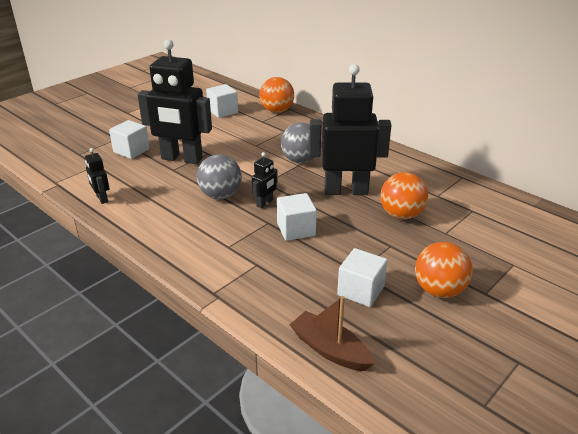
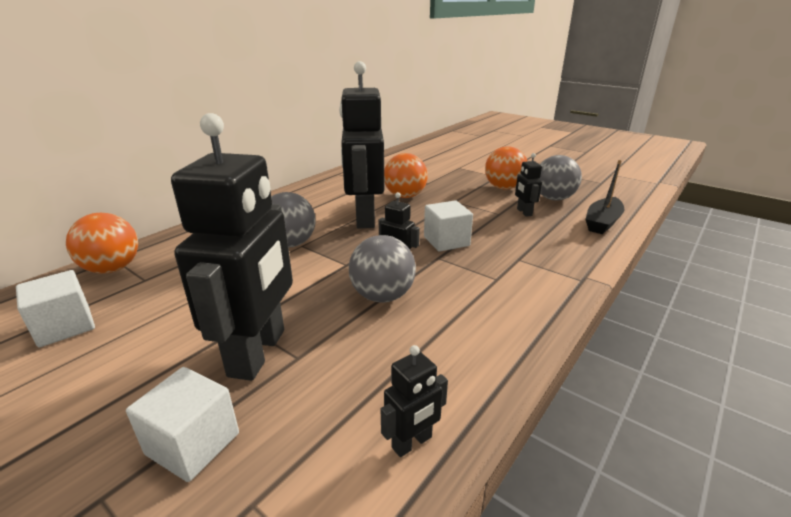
camera: 95 degrees left, 5 degrees down
brown boat [289,296,375,371] -> black boat [585,160,625,234]
white cube [337,248,388,307] -> black robot [515,153,542,217]
none -> grey ball [538,155,582,201]

